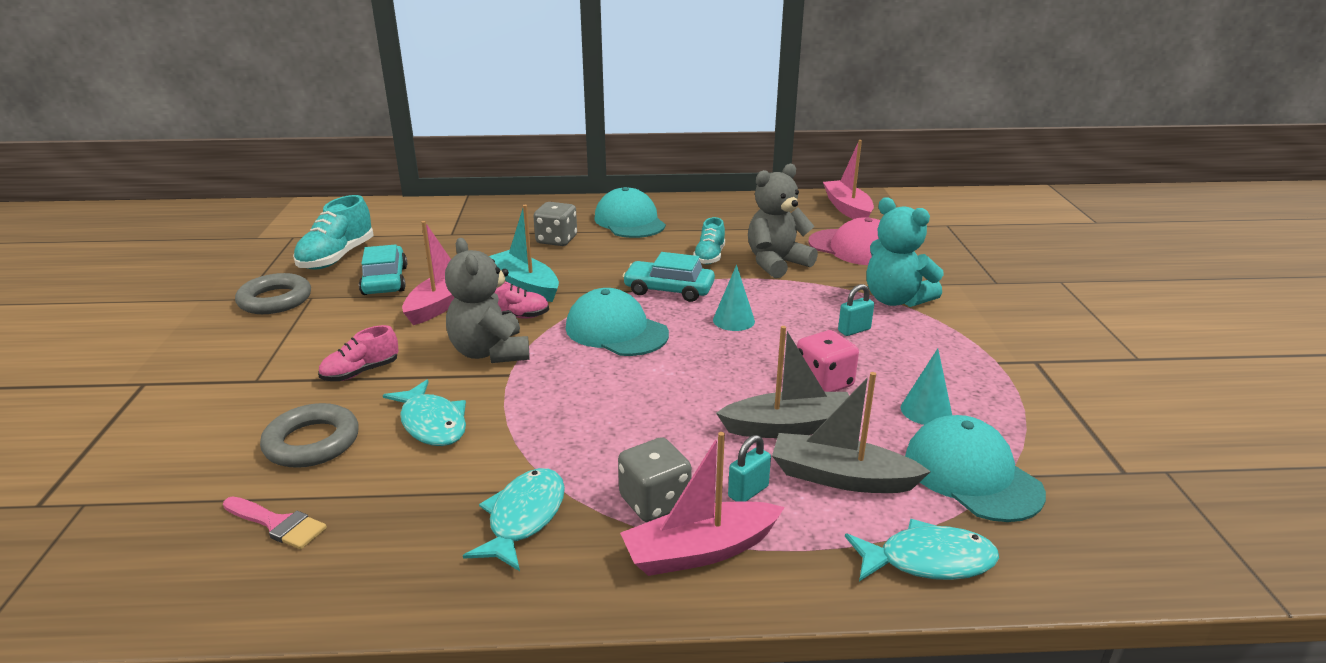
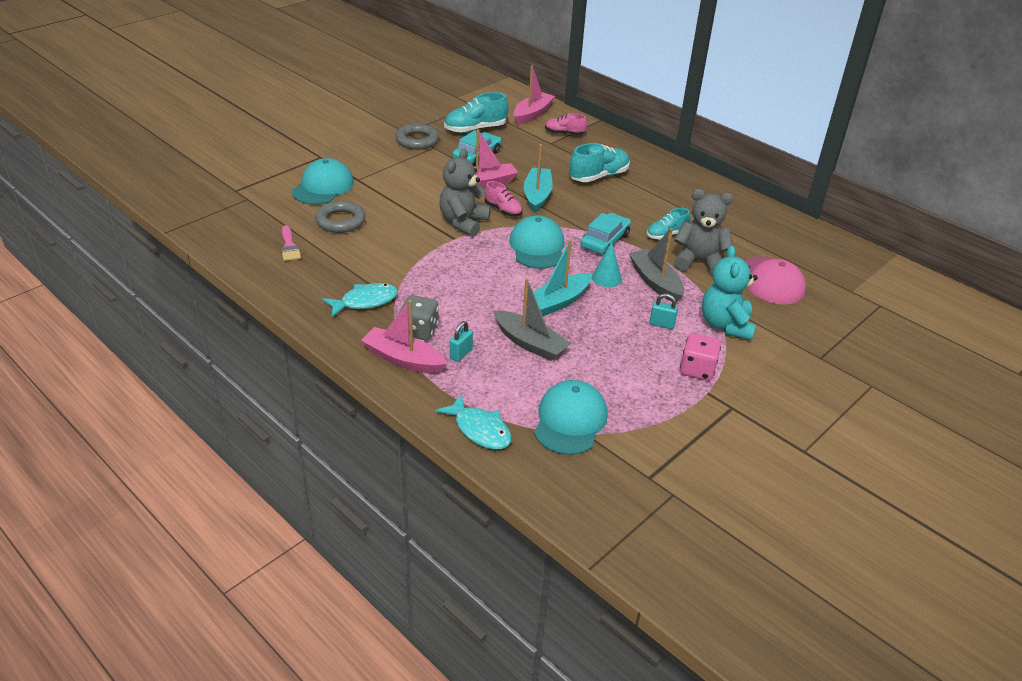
camera: 45 degrees right, 10 degrees up
pink shoe [318,325,399,381] -> pink shoe moved to [545,113,587,135]
turquoise fish [383,380,466,446] -> none
grey dice [533,202,577,246] -> turquoise shoe [570,143,630,182]
turquoise cap [594,187,666,238] -> turquoise cap moved to [292,158,354,205]
turquoise car [623,252,715,302] -> turquoise car turned 60 degrees clockwise [580,213,631,254]
turquoise padlock [728,435,771,502] -> turquoise padlock turned 60 degrees counterclockwise [450,321,473,362]
grey boat [772,372,931,493] -> grey boat moved to [629,228,685,303]
pink dice [797,330,859,392] -> pink dice moved to [680,333,721,381]
pink boat [823,140,874,219] -> pink boat moved to [513,65,555,125]
turquoise cone [901,348,952,425] -> none
none -> turquoise boat [523,239,592,316]

